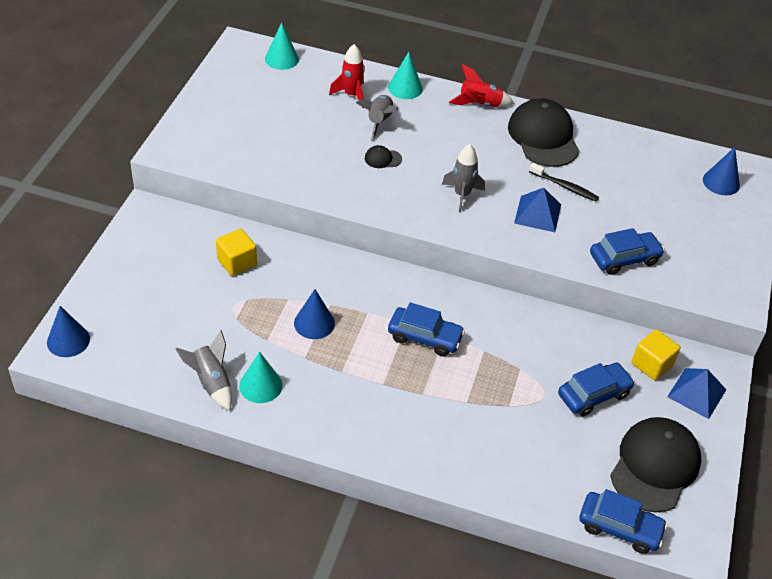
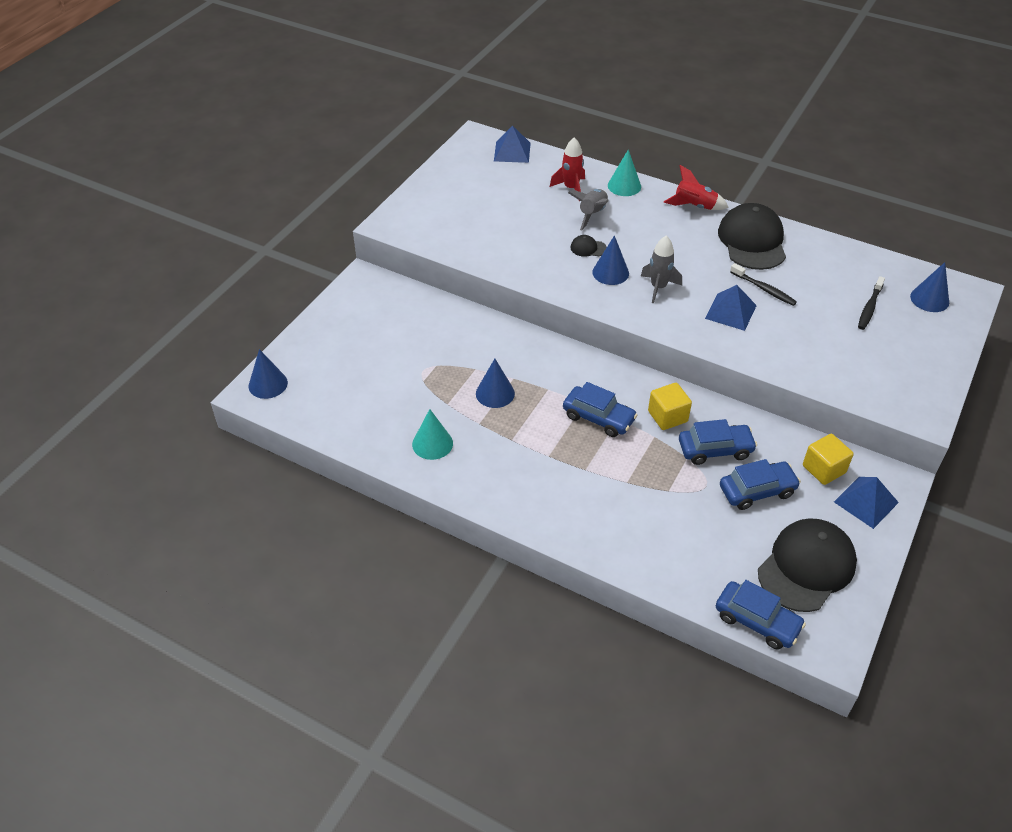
camera: 15 degrees right, 0 degrees up
grey rocket [175,330,232,411] -> none
yellow cube [216,229,257,276] -> yellow cube moved to [648,383,692,430]
turquoise cone [265,23,299,70] -> blue pyramid [494,125,531,163]
blue car [590,228,665,275] -> blue car moved to [679,419,757,465]
none -> blue cone [592,235,629,285]
none -> black toothbrush [858,276,885,330]

